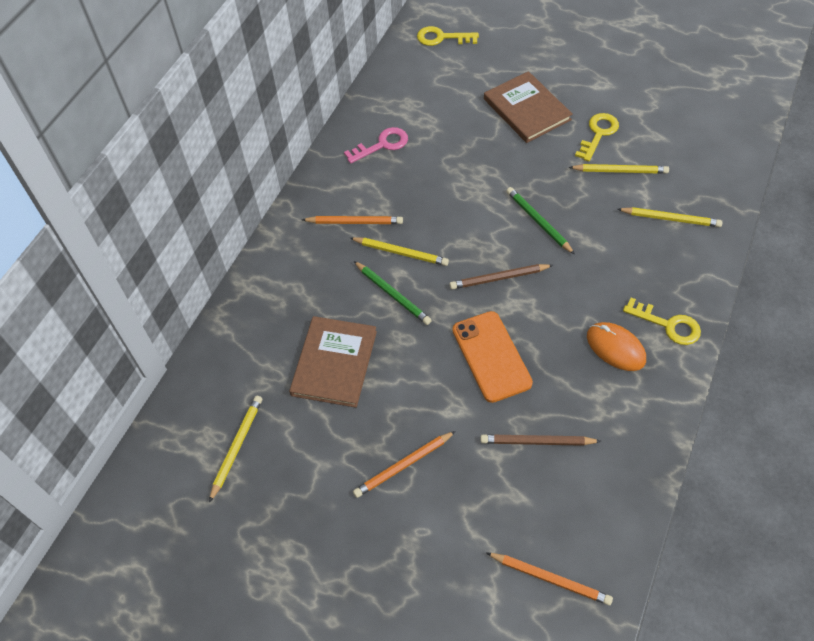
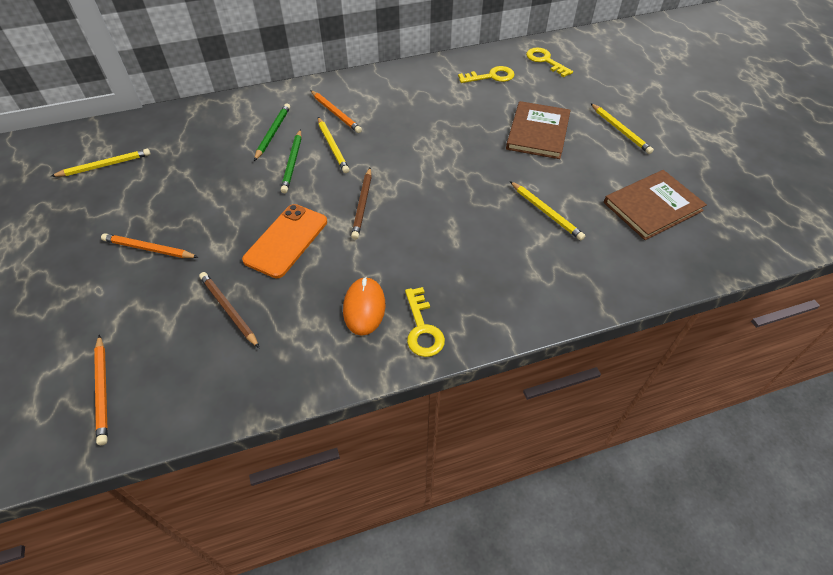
camera: 45 degrees right, 5 degrees down
brown book [289,316,377,408] -> brown book moved to [604,170,707,240]
pink key [344,127,408,164] -> none
brown pencil [450,264,553,290] -> brown pencil turned 120 degrees counterclockwise [351,168,372,240]
green pencil [507,187,575,255] -> green pencil moved to [254,103,290,161]
yellow key [575,113,619,162] -> yellow key moved to [458,66,515,83]
yellow pencil [617,207,723,227] -> yellow pencil moved to [591,103,654,154]

